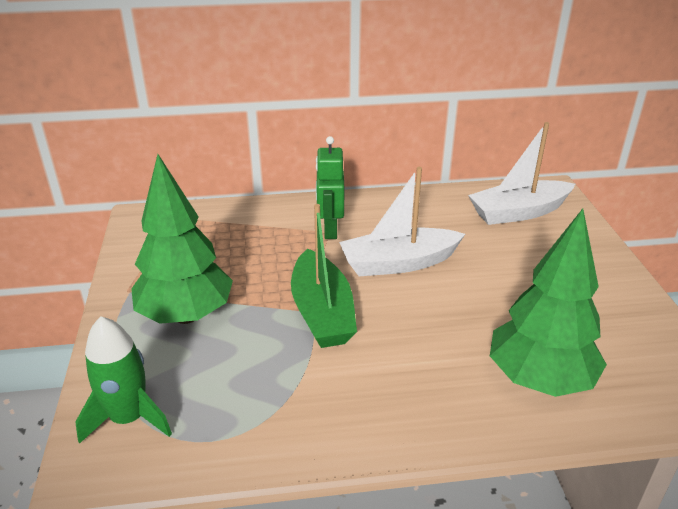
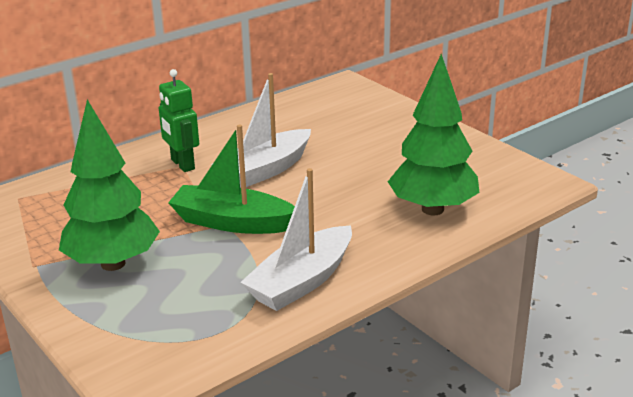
camera: 30 degrees left, 5 degrees down
green rocket [75,316,172,444] -> none
green boat [291,204,357,348] -> green boat turned 150 degrees clockwise [168,125,295,234]
white boat [468,122,575,225] -> white boat moved to [240,168,352,311]

